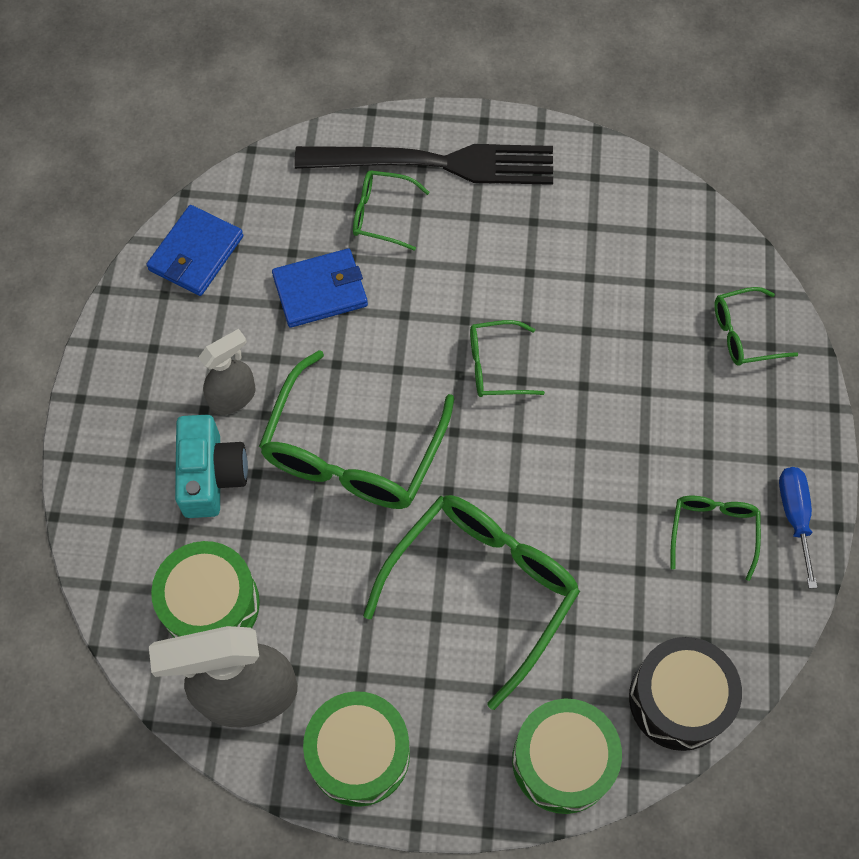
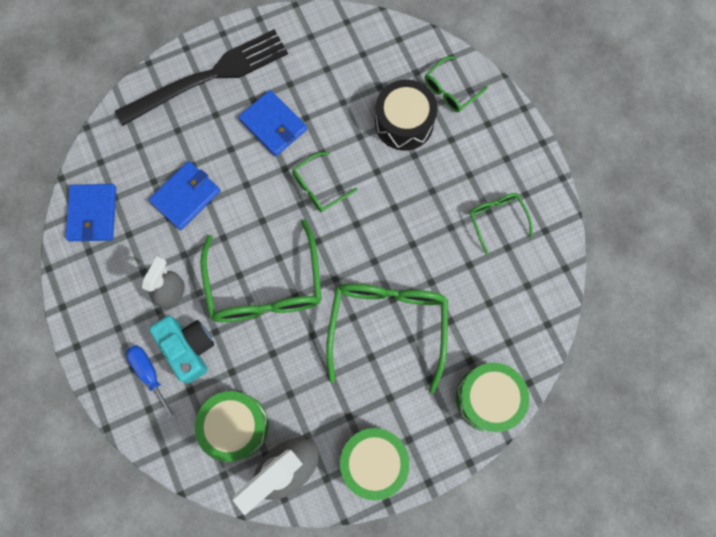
camera: 30 degrees left, 10 degrees up
green glasses [353,171,430,251] -> none
black drum [629,637,742,751] -> black drum moved to [375,79,438,151]
blue screwdriver [779,467,817,589] -> blue screwdriver moved to [126,345,177,421]
none -> blue wallet [238,90,307,157]

